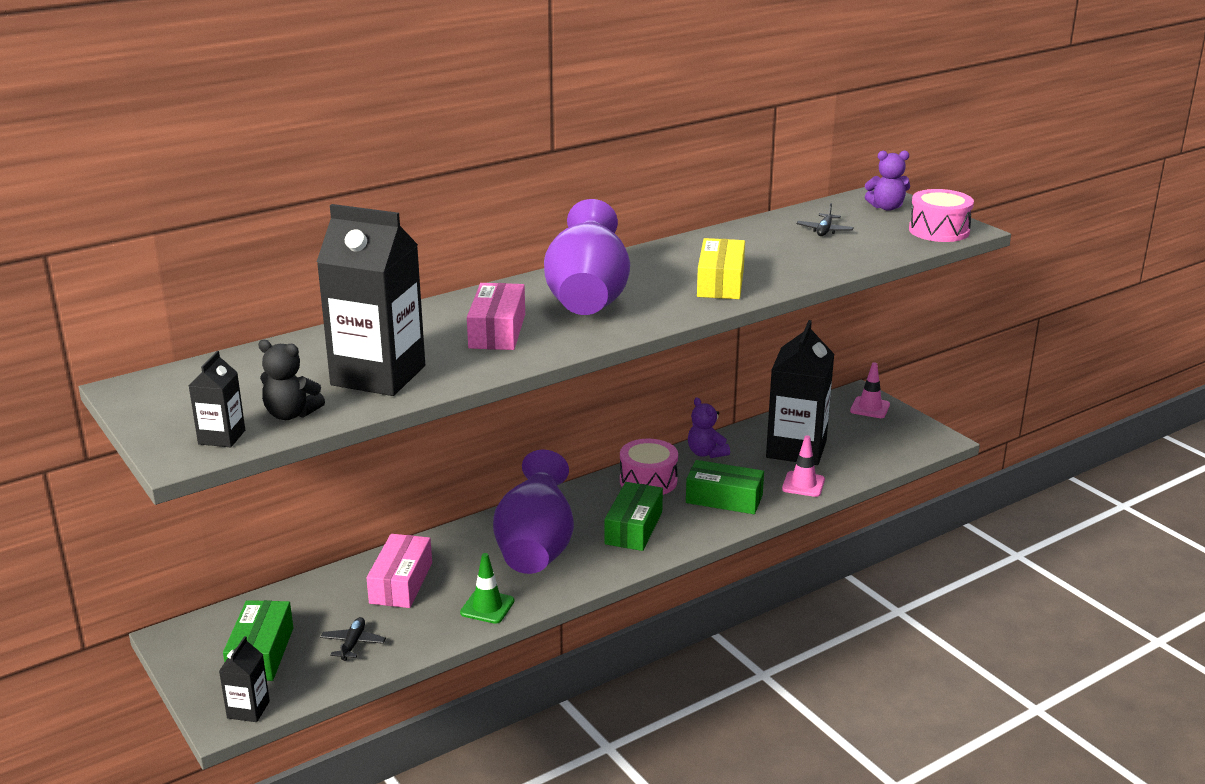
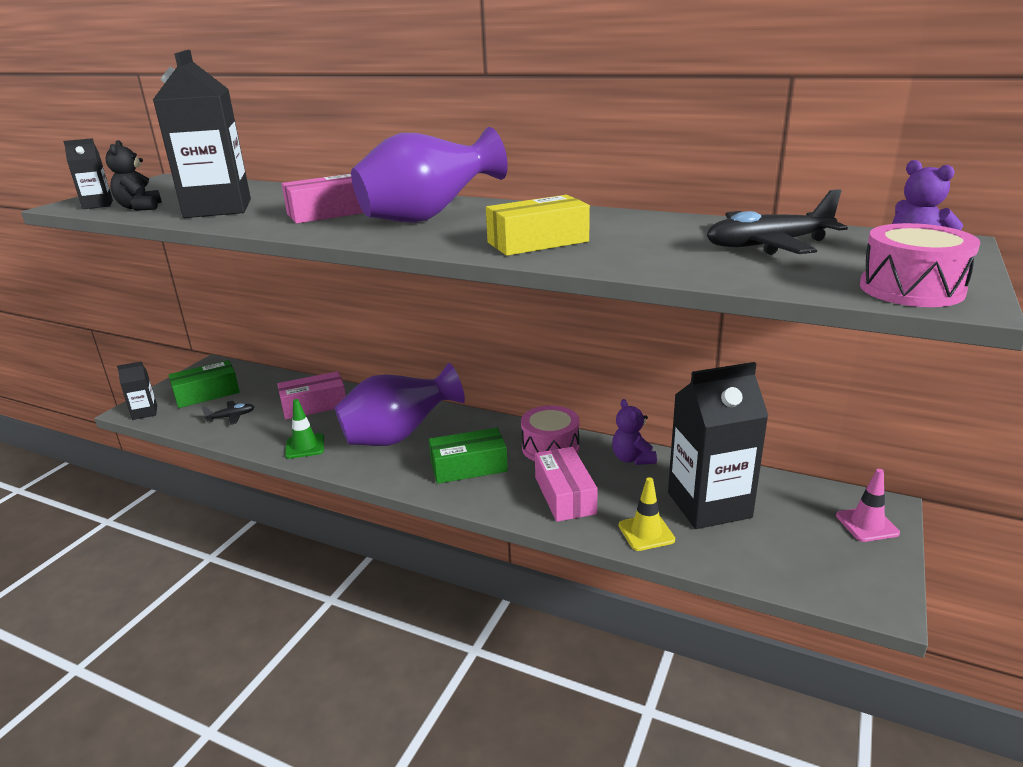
camera: 60 degrees right, 0 degrees up
green box [686,460,764,514] -> pink box [535,447,598,522]
purple teddy bear [688,397,730,458] -> purple teddy bear turned 45 degrees counterclockwise [612,399,657,465]
pink traffic cone [782,436,825,497] -> yellow traffic cone [619,477,675,551]
black plane [797,203,854,236] -> black plane [707,189,848,255], size x1.89

